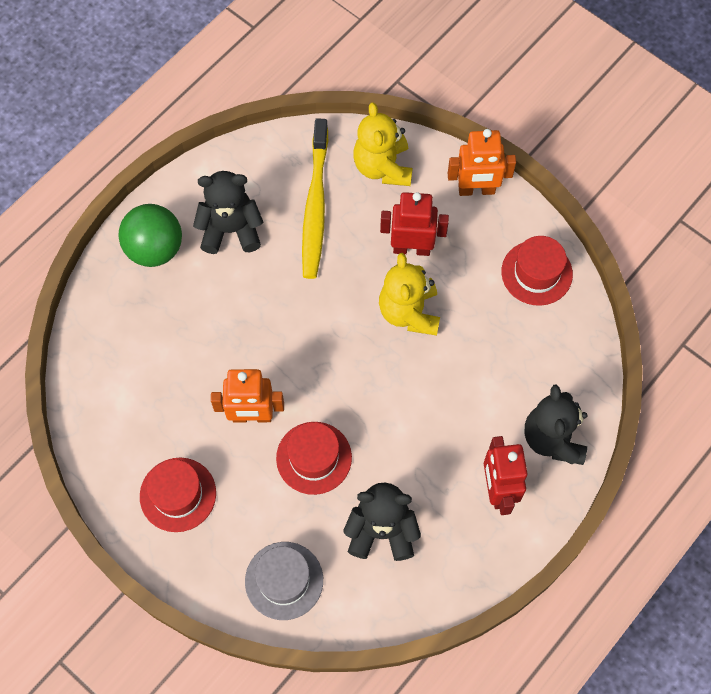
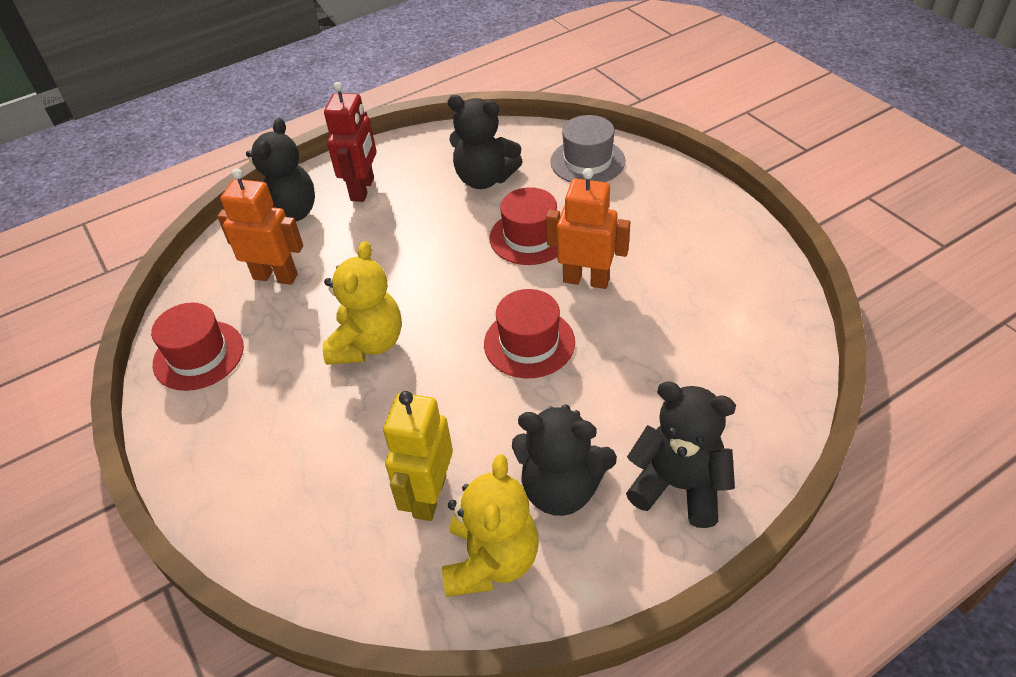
camera: 160 degrees left, 20 degrees down
green ball [118,204,182,267] -> black teddy bear [626,381,736,528]
red hat [140,458,216,532] -> red hat moved to [484,289,575,378]
yellow toothbrush [302,118,328,279] -> yellow robot [383,391,453,521]
yellow teddy bear [353,102,413,186] -> yellow teddy bear moved to [442,454,539,597]
red robot [380,192,449,256] -> none
orange robot [448,129,516,196] -> orange robot moved to [217,168,303,285]

